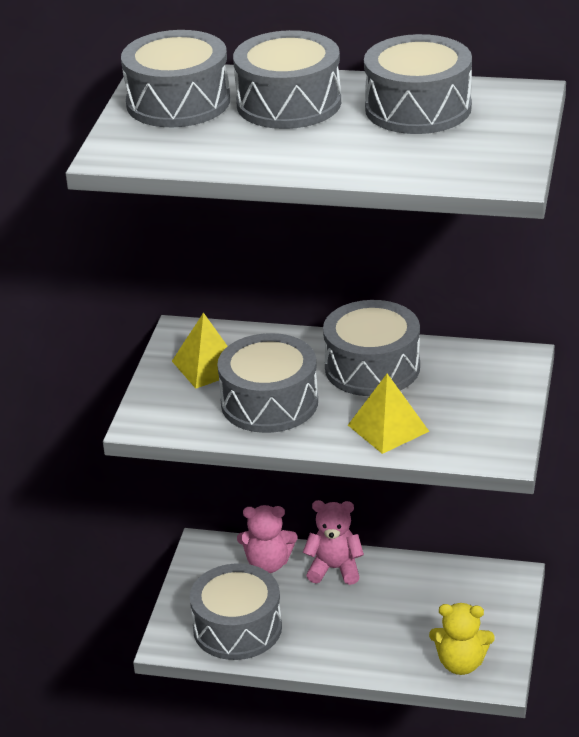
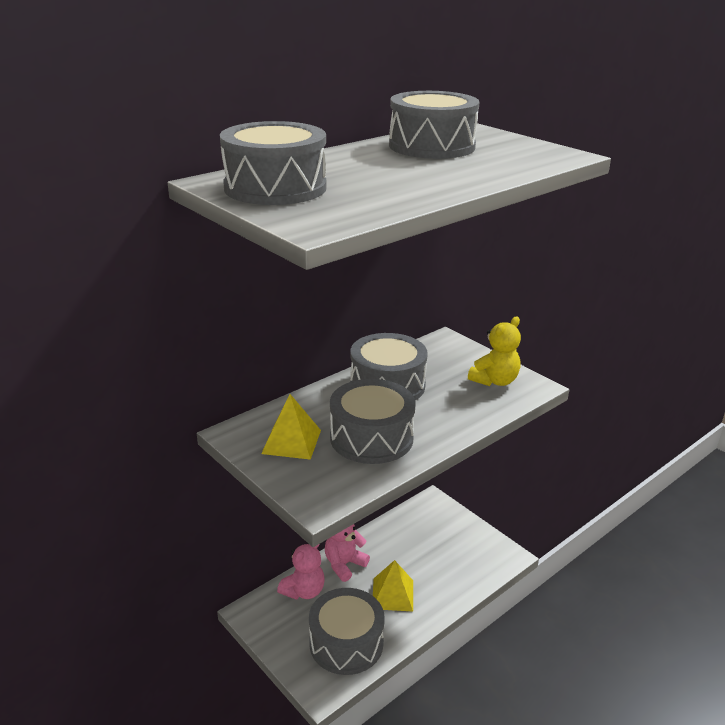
camera: 55 degrees left, 5 degrees down
grey drum [233,30,341,129] -> none
yellow pyramid [348,374,430,454] -> yellow pyramid moved to [373,560,413,611]
yellow teddy bear [429,603,495,675] -> yellow teddy bear moved to [468,316,521,386]

